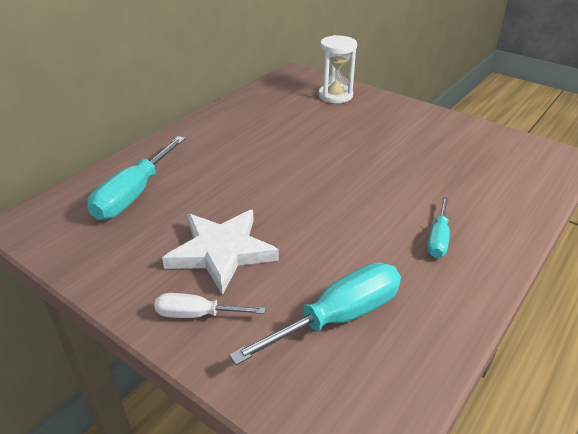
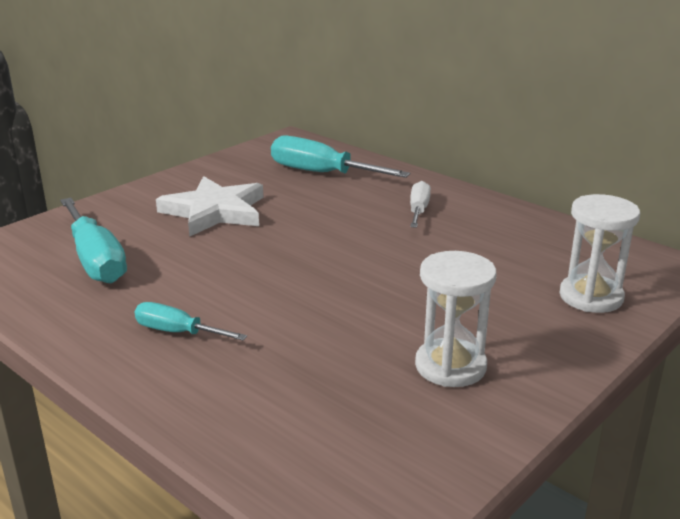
camera: 95 degrees right, 10 degrees down
white screwdriver [154,293,266,318] -> white screwdriver moved to [410,181,431,228]
none -> white hourglass [415,251,496,387]

